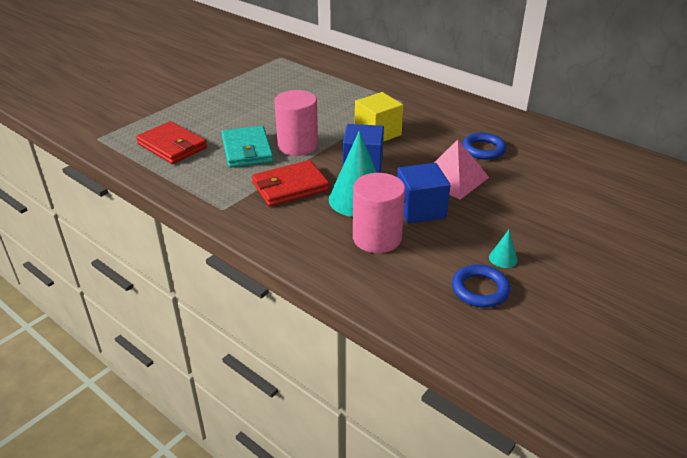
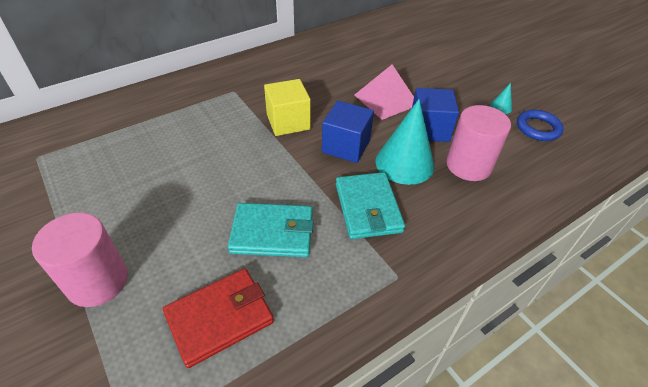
camera: 75 degrees left, 10 degrees up
red wallet [252,160,329,206] -> turquoise wallet [336,172,405,239]
pink cylinder [274,90,318,156] -> pink cylinder moved to [32,212,128,307]
blue ring [462,133,506,160] -> none

